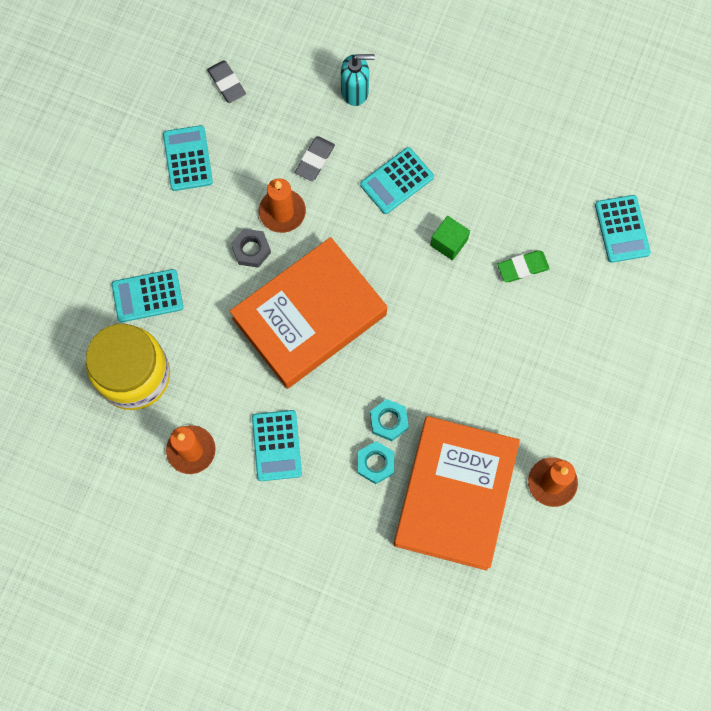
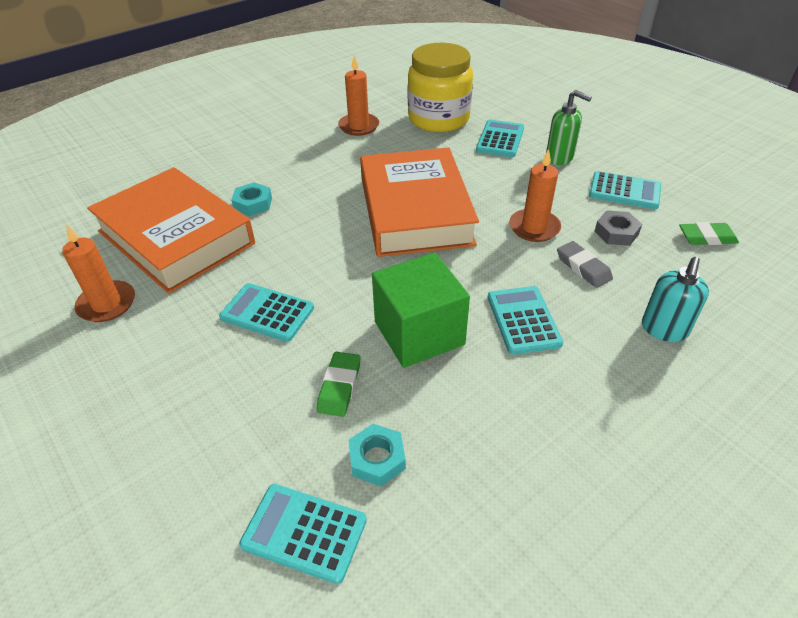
camera: 120 degrees right, 30 degrees down
grey eraser [207,60,246,103] -> green eraser [679,222,739,245]
grey nut [231,229,271,268] -> grey nut moved to [594,210,642,246]
turquoise calculator [252,410,302,481] -> turquoise calculator moved to [219,283,314,342]
turquoise nut [370,399,409,441] -> turquoise nut moved to [349,424,406,487]
green cube [430,216,470,261] -> green cube [372,253,470,368], size x1.94
none -> green soap dispenser [546,90,592,165]

